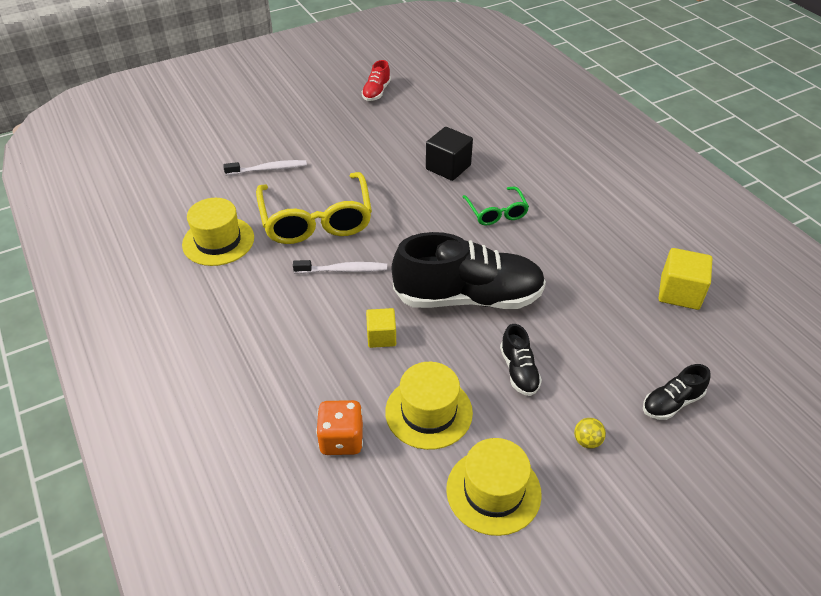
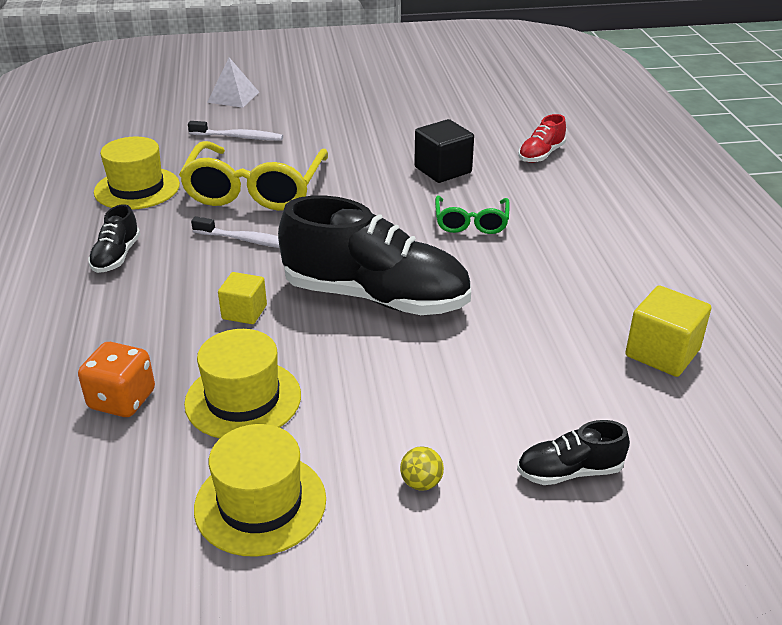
camera: 20 degrees right, 10 degrees down
red shoe [362,60,391,101] -> red shoe moved to [518,114,566,163]
black shoe [500,324,542,396] -> black shoe moved to [88,204,140,273]
none -> white pyramid [207,57,259,108]

